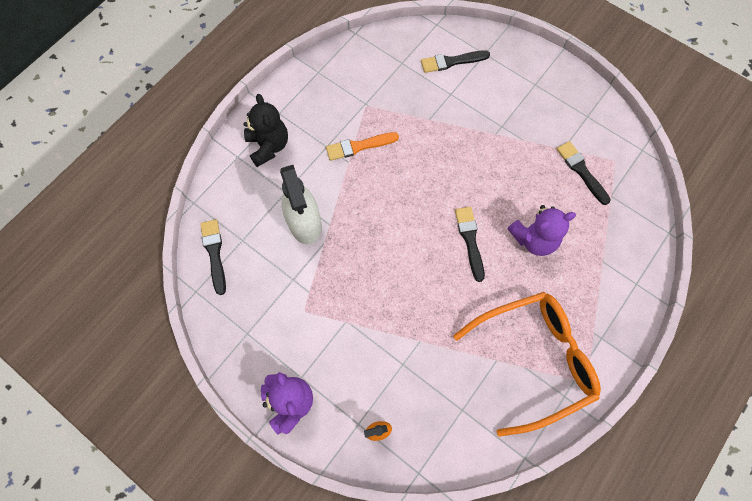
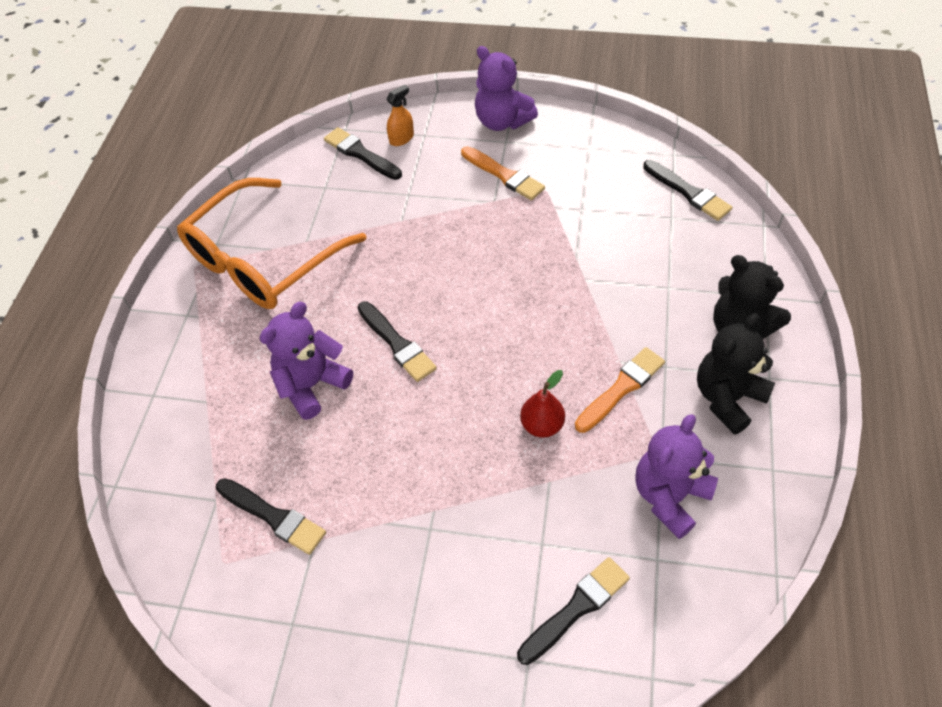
camera: 155 degrees right, 15 degrees down
white spray bottle [280,165,321,245] -> none
none -> black brush [324,127,402,180]
none -> orange brush [461,146,545,200]
none -> red pear [520,370,565,438]
none -> purple teddy bear [635,414,718,539]
none -> black teddy bear [697,313,775,435]

